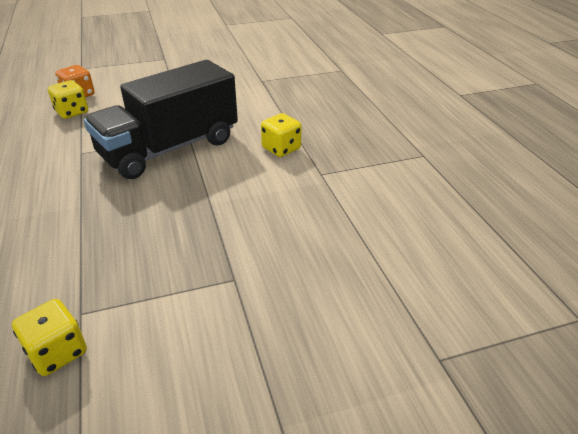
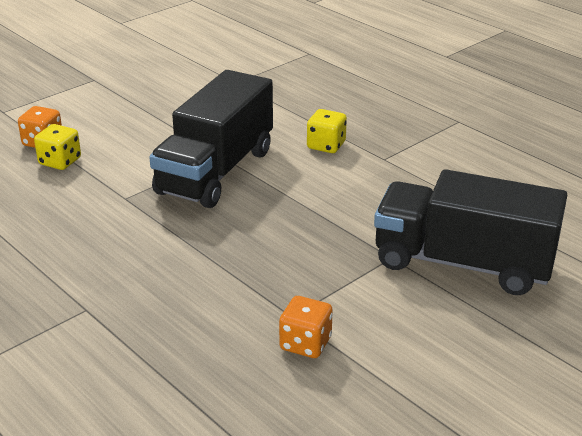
camera: 25 degrees left, 5 degrees down
yellow dice [12,299,87,376] -> orange dice [279,296,333,358]
none -> black truck [374,169,567,295]

